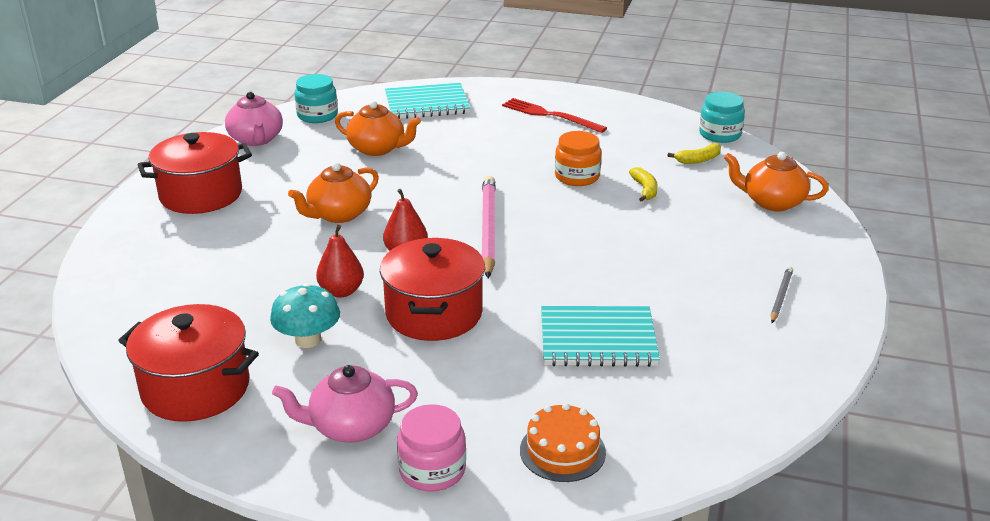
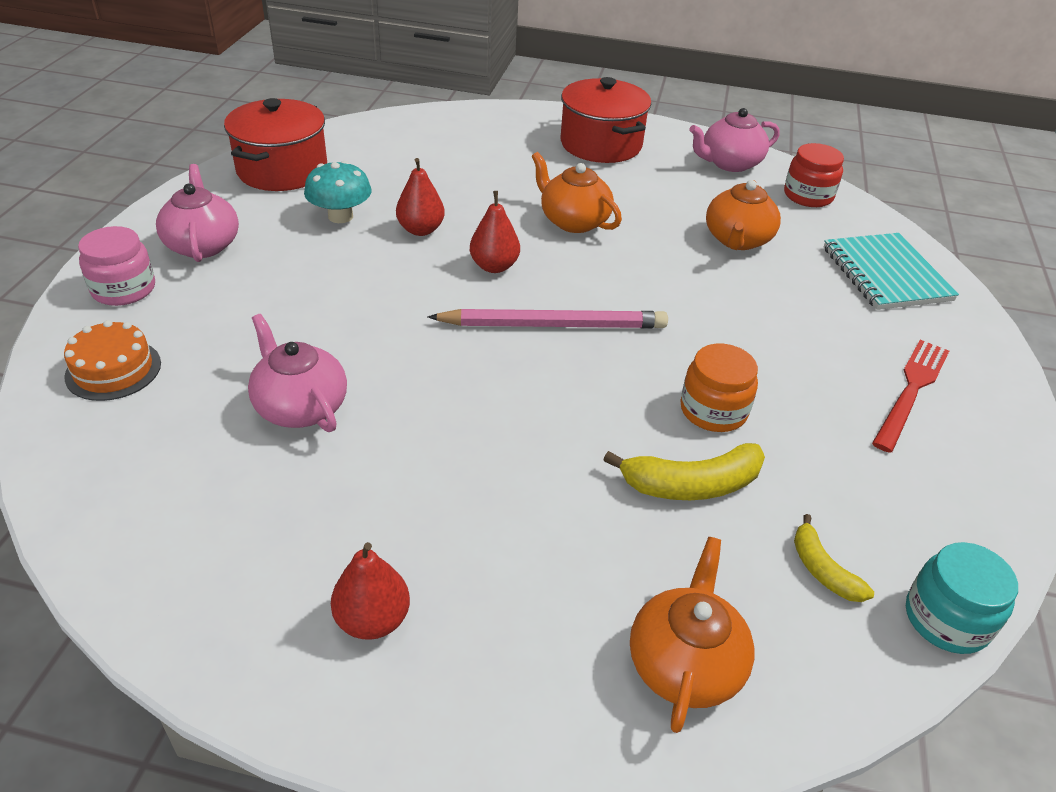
camera: 85 degrees right, 10 degrees up
turquoise jar [294,74,338,123] -> red jar [784,143,844,207]
red pot [380,238,485,341] -> none
turquoise notebook [541,306,660,367] -> pink teapot [248,314,347,432]
yellow banana [629,167,658,202] -> yellow banana [603,443,765,500], size x1.64
grey pencil [771,266,793,323] -> red pear [331,542,410,640]

